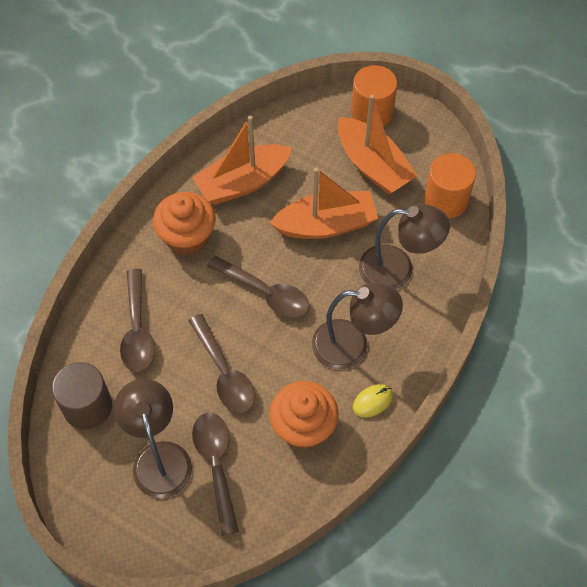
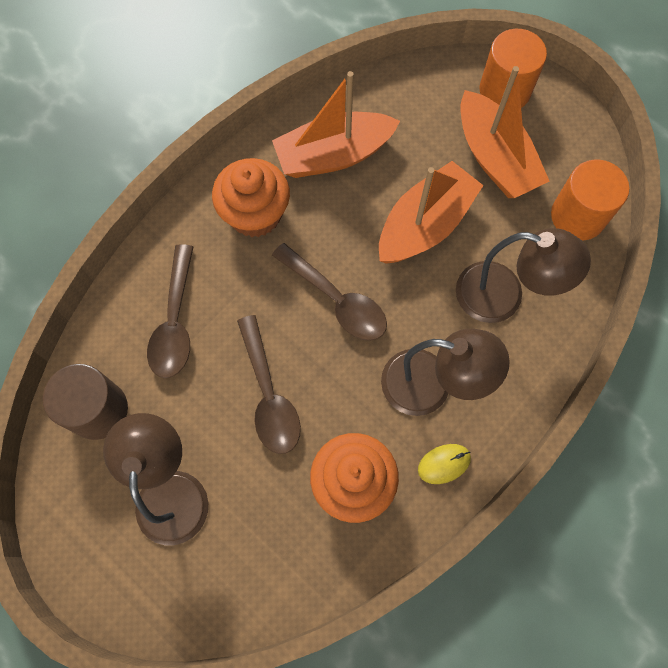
camera: 10 degrees right, 10 degrees up
brown spoon [192,413,239,536] -> none
orange boat [270,167,378,239] -> orange boat turned 45 degrees counterclockwise [379,161,484,264]

